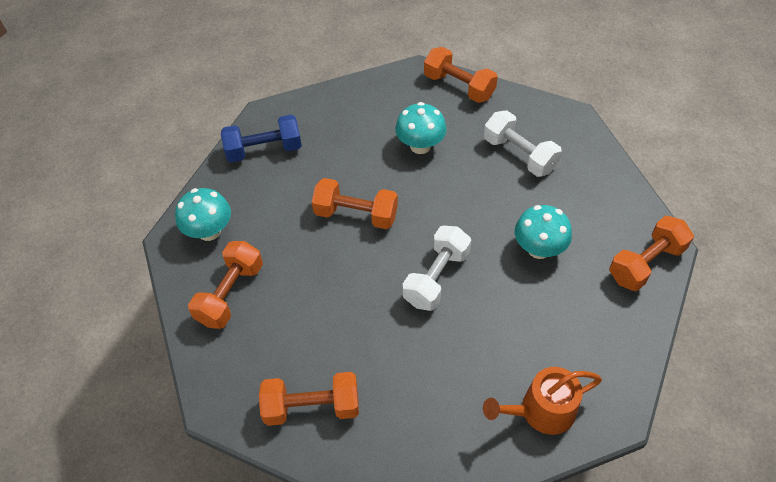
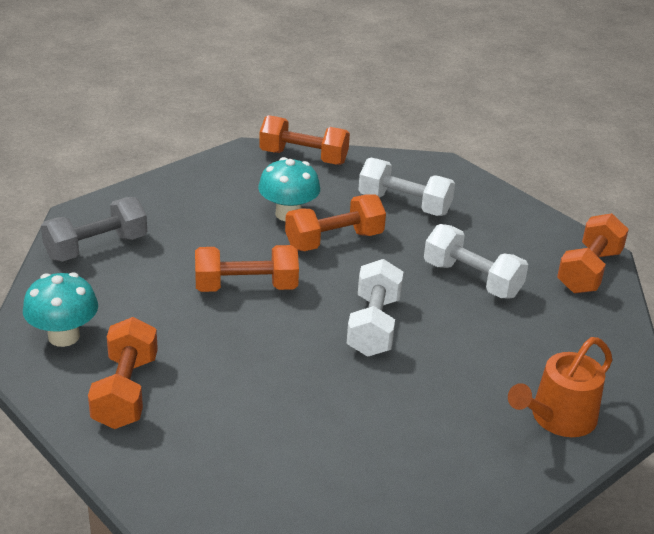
camera: 25 degrees left, 20 degrees down
blue dumbbell [221,115,302,162] -> grey dumbbell [41,197,147,262]
orange dumbbell [259,372,359,426] -> orange dumbbell moved to [285,194,386,251]
turquoise mushroom [515,205,572,259] -> white dumbbell [424,224,528,298]

